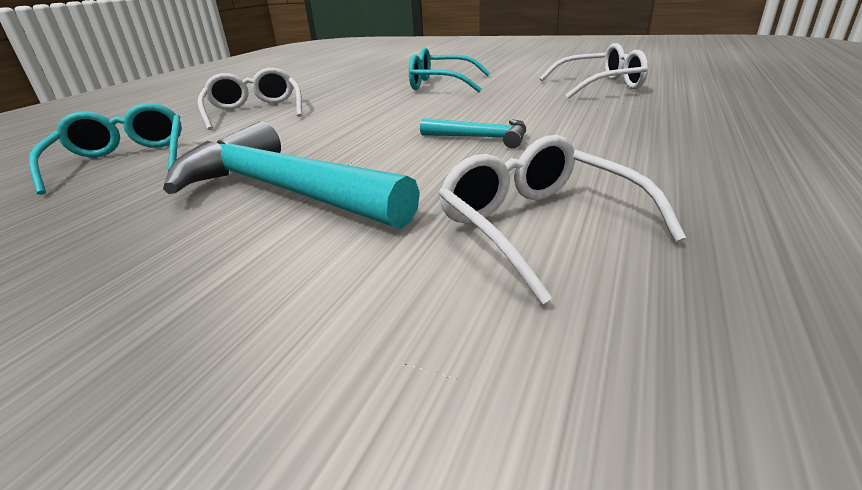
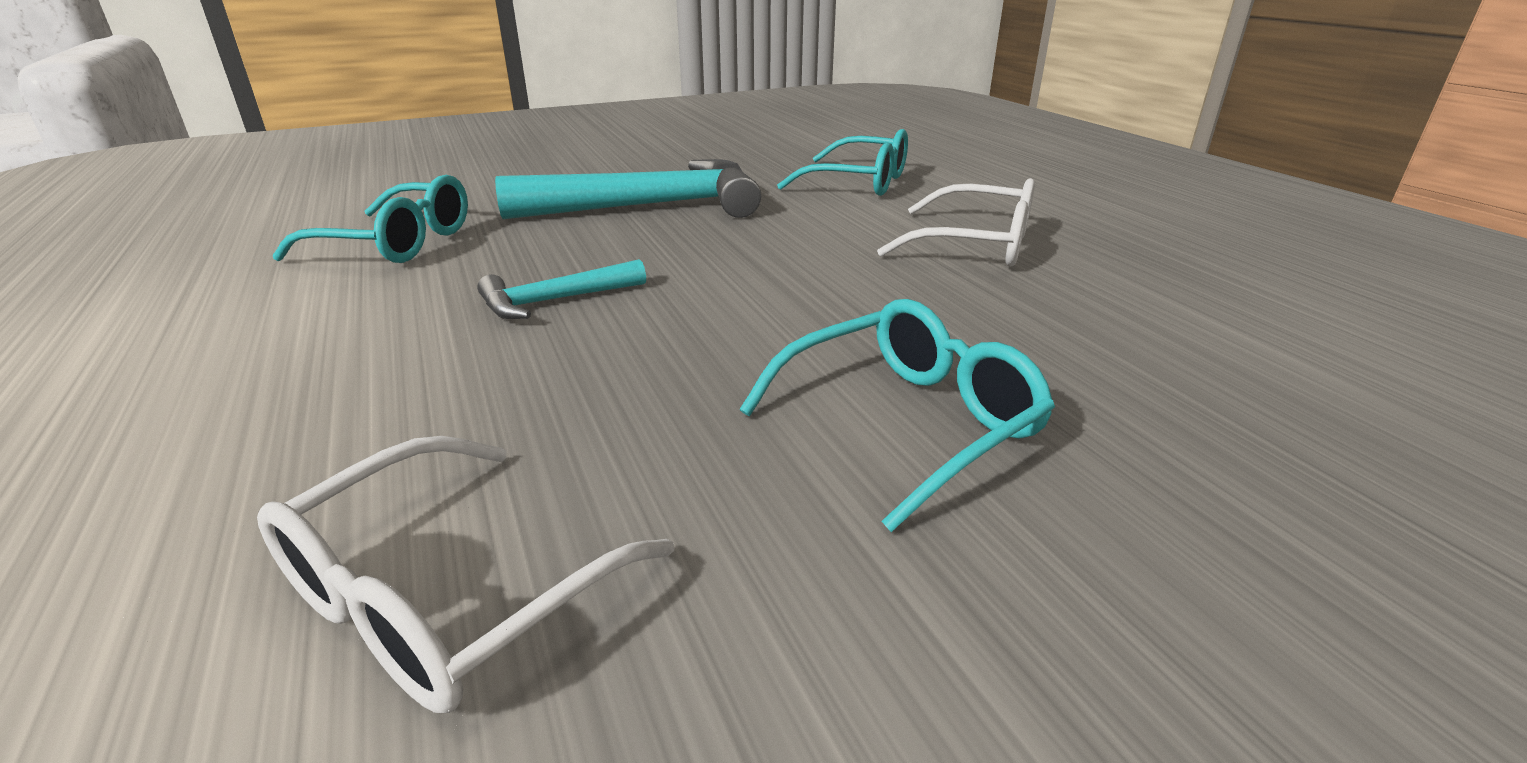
camera: 130 degrees right, 0 degrees up
white glasses [438,135,686,305] -> turquoise glasses [273,175,468,263]

